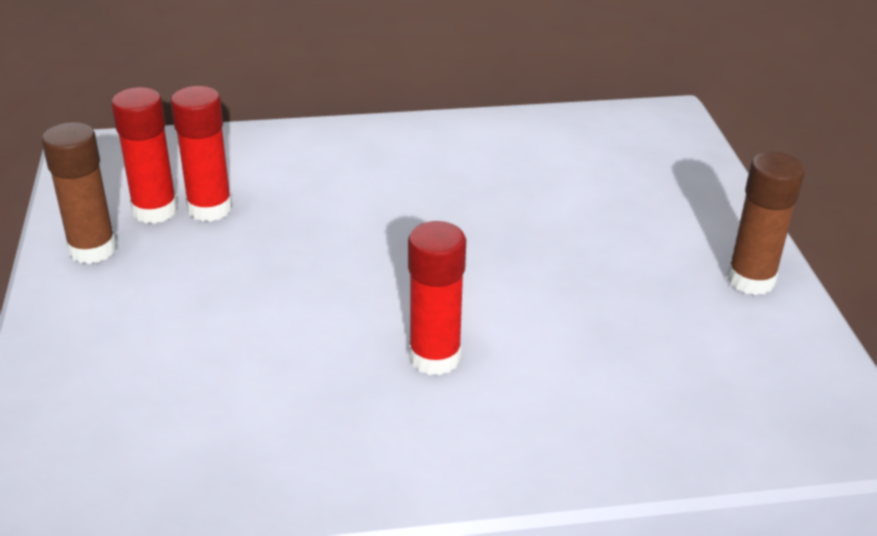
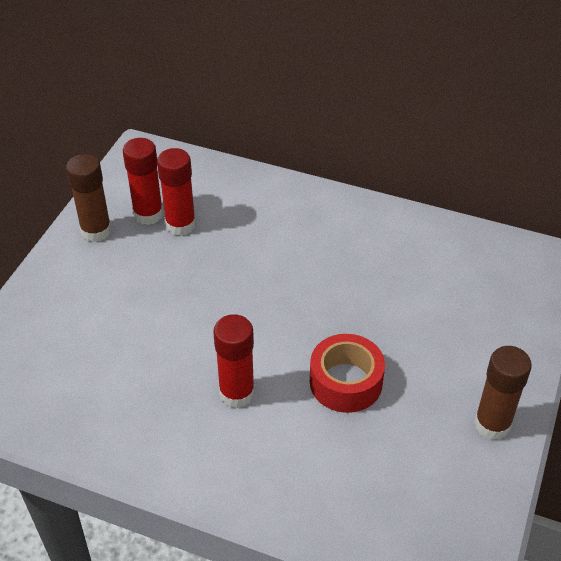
camera: 30 degrees right, 10 degrees up
none -> red tape [310,334,385,413]

